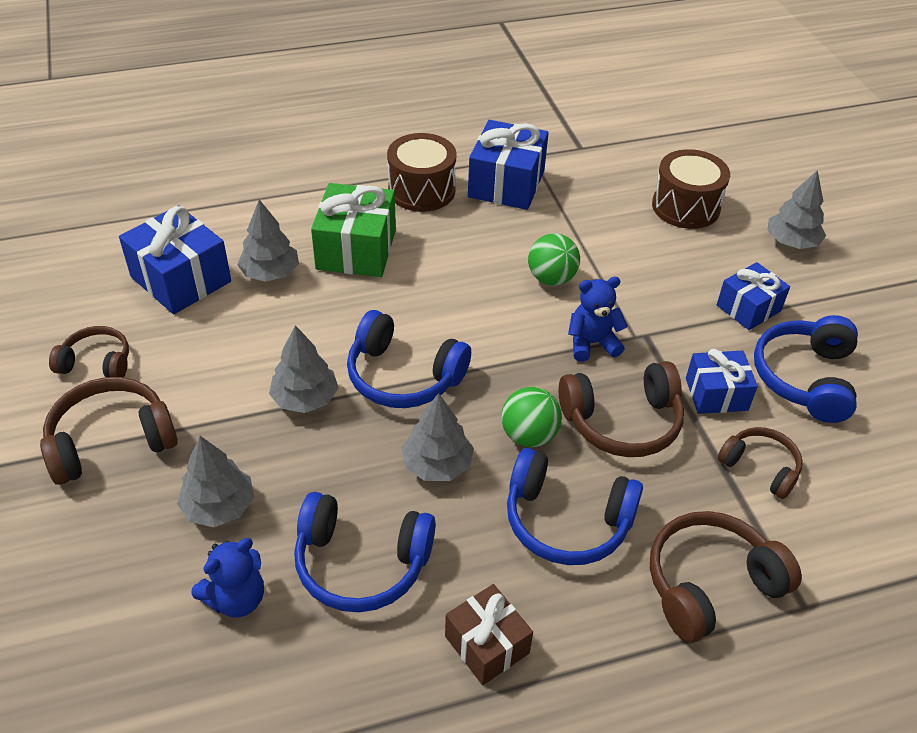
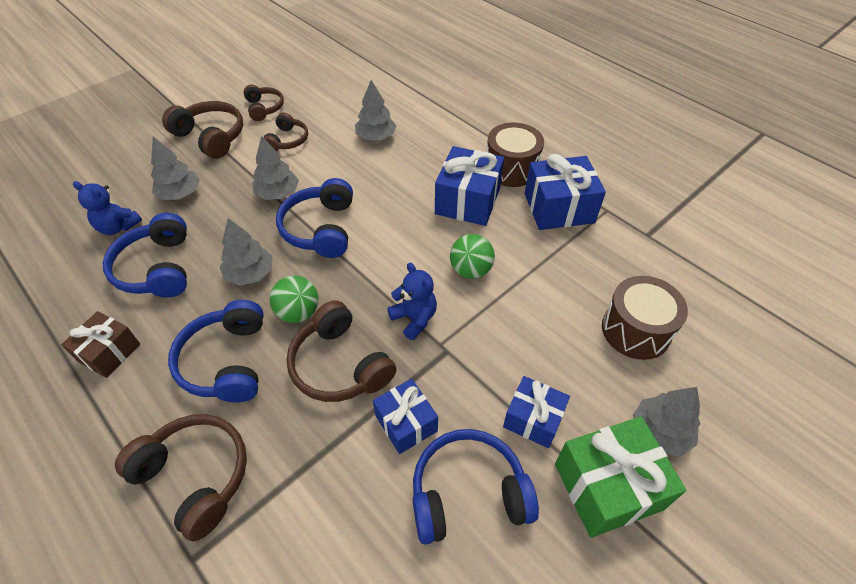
camera: 65 degrees right, 5 degrees up
blue gift [119,205,231,314] -> blue gift moved to [435,146,504,226]
green gift [311,183,396,277] -> green gift moved to [555,416,687,538]
brown headphones [718,427,803,499] -> brown headphones moved to [263,113,308,151]

